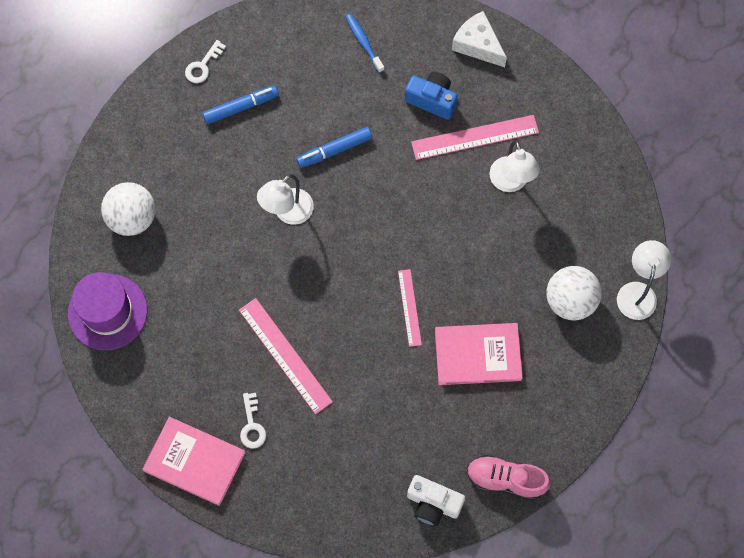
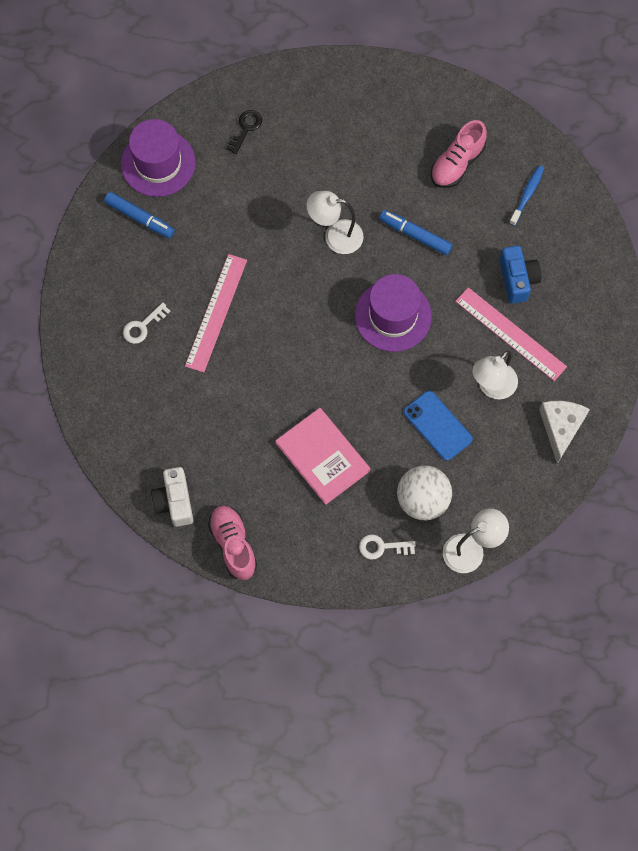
camera: 55 degrees right, 0 degrees up
white ball [101,182,156,236] -> black key [226,110,262,154]
pink book [142,417,246,506] -> none
white key [185,40,226,83] -> white key moved to [359,534,416,559]
blue marker [202,86,279,124] -> blue marker moved to [104,192,175,238]
pink ruler [398,269,422,347] -> none
white cheese [452,11,507,67] -> white cheese moved to [539,401,590,464]
none -> purple hat [355,274,432,352]
none -> blue phone [404,391,473,461]
none -> pink shoe [431,120,487,188]

